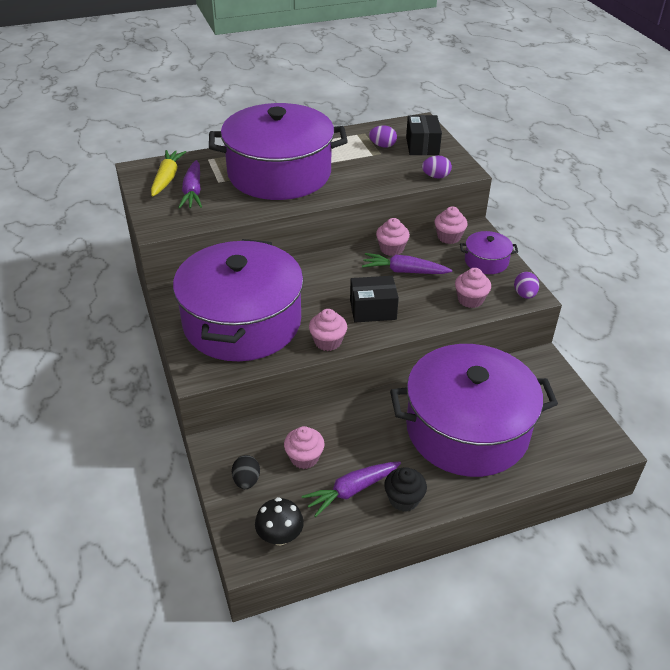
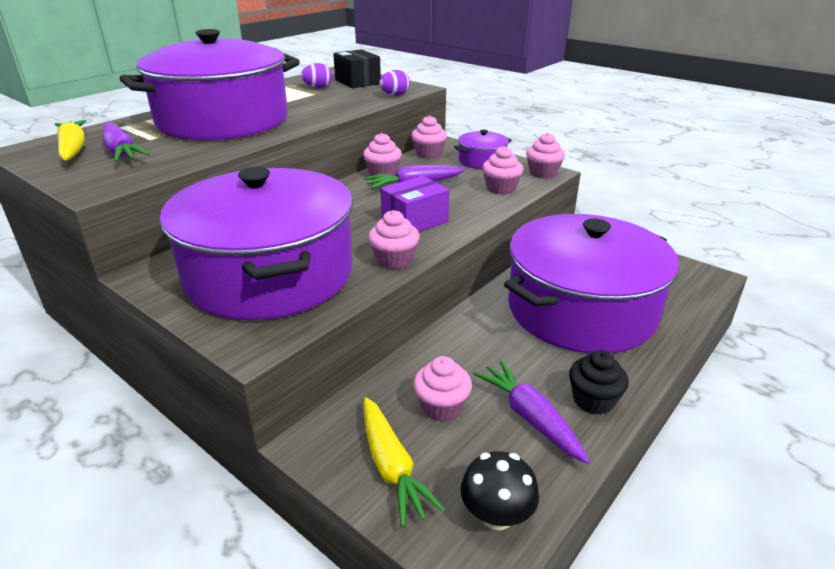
camera: 30 degrees left, 10 degrees down
black egg [232,455,260,489] -> yellow carrot [364,397,445,528]
purple carrot [301,462,401,517] -> purple carrot turned 120 degrees clockwise [473,360,590,464]
black box [350,276,399,322] -> purple box [381,176,449,232]
purple egg [514,272,539,299] -> pink cupcake [526,133,565,179]

